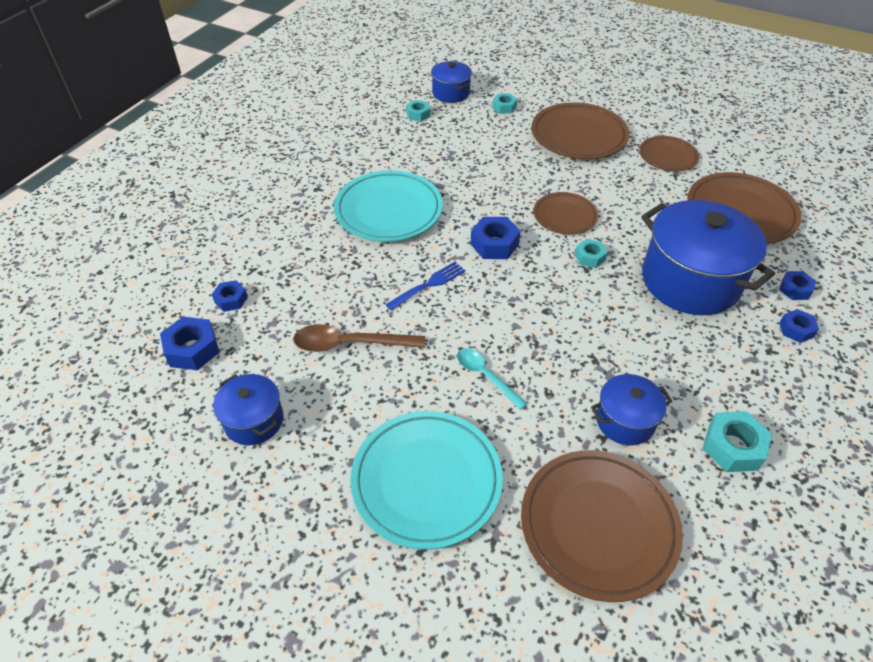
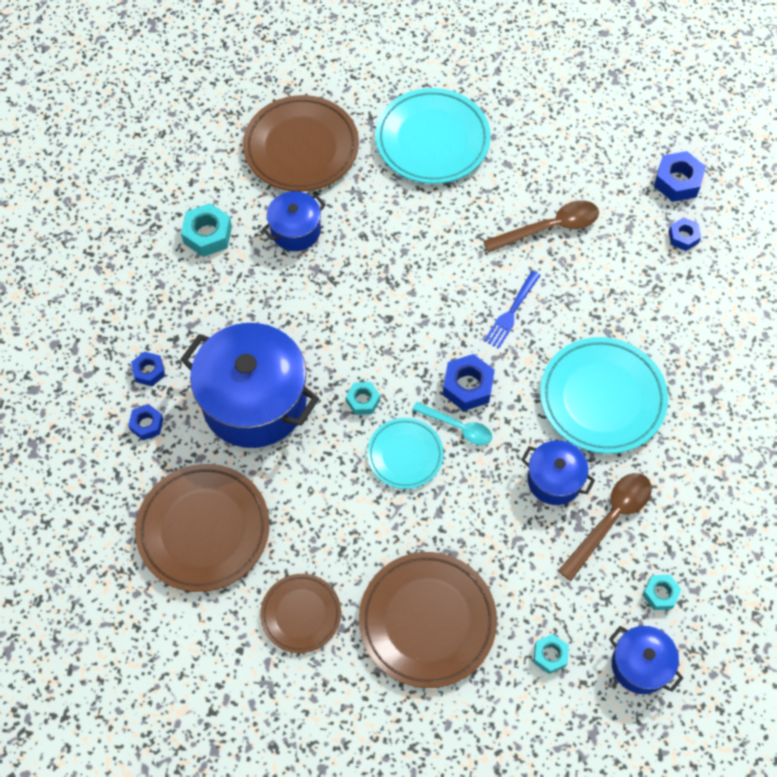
camera: 160 degrees right, 15 degrees up
blue pot [213,374,284,445] -> blue pot moved to [521,440,595,505]
turquoise spoon [457,348,527,410] -> turquoise spoon moved to [412,402,492,445]
brown plate [533,192,598,235] -> turquoise plate [367,418,444,489]
none -> brown spoon [558,473,652,581]

